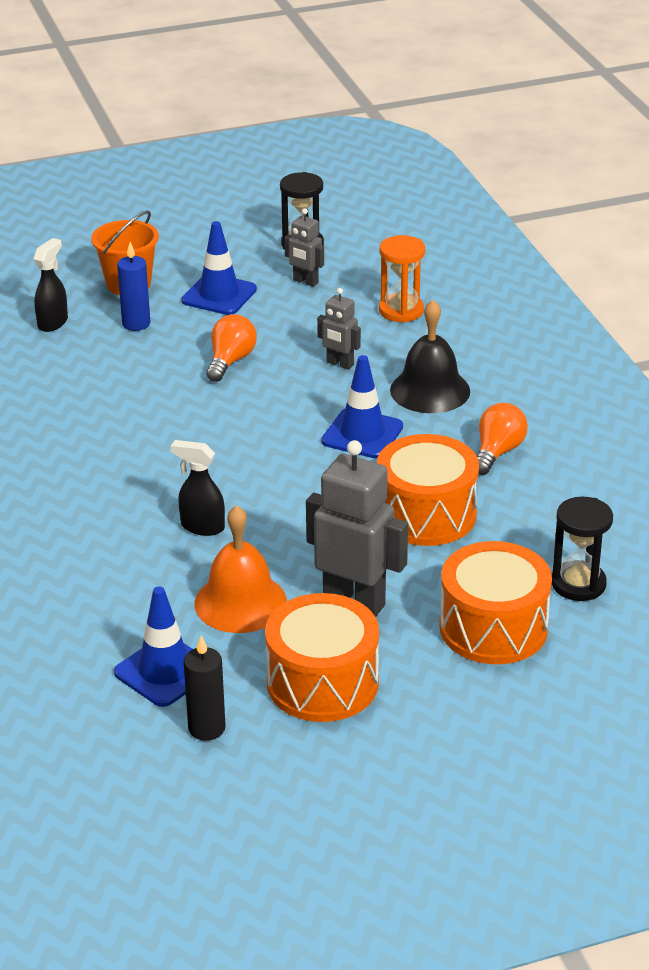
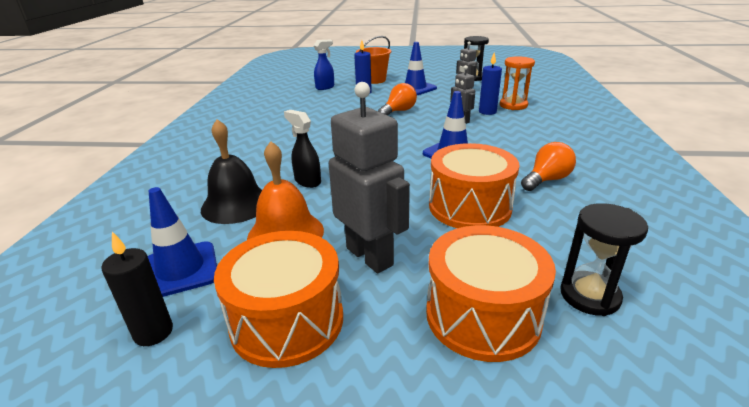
camera: 25 degrees right, 5 degrees down
black spray bottle [33,238,68,332] -> blue spray bottle [314,40,334,90]
black bell [390,300,470,413] -> black bell moved to [201,119,262,224]
none -> blue candle [479,53,502,115]

